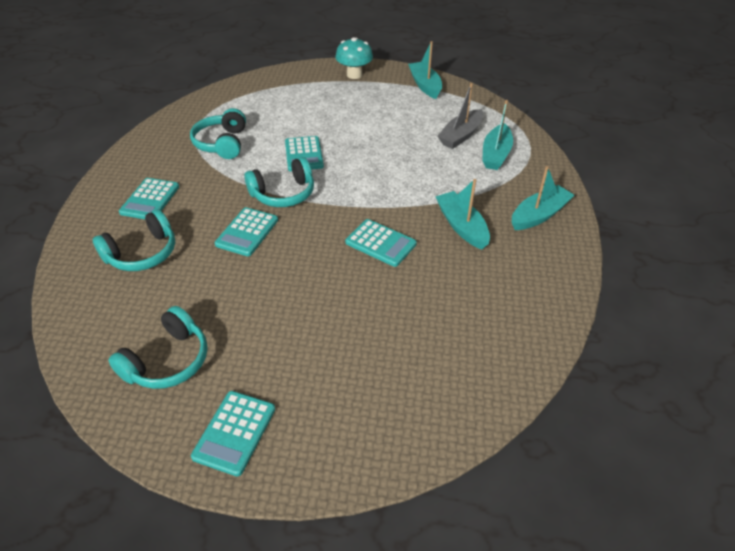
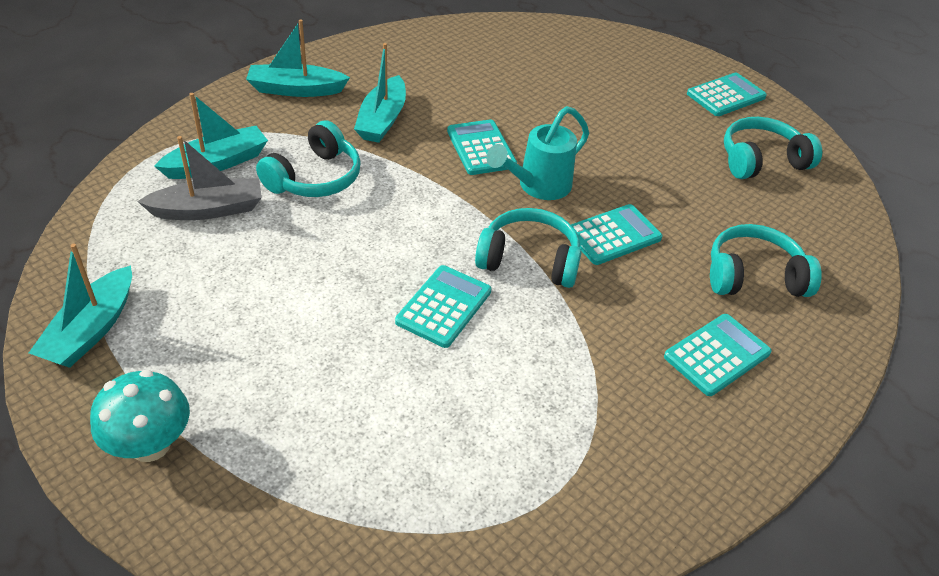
camera: 145 degrees left, 0 degrees up
turquoise headphones [190,108,246,159] -> turquoise headphones moved to [256,121,361,197]
none -> turquoise watering can [487,106,589,200]

